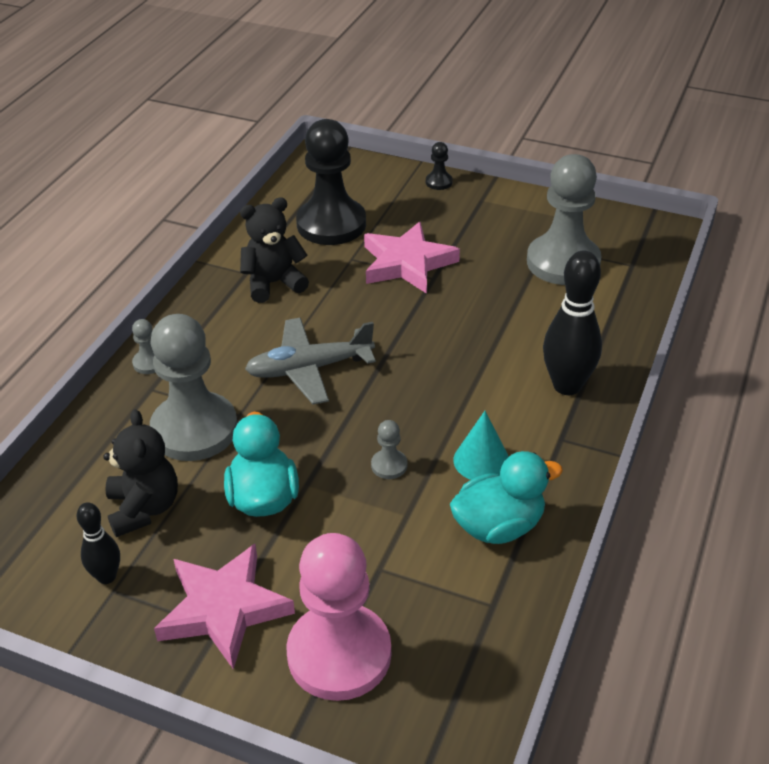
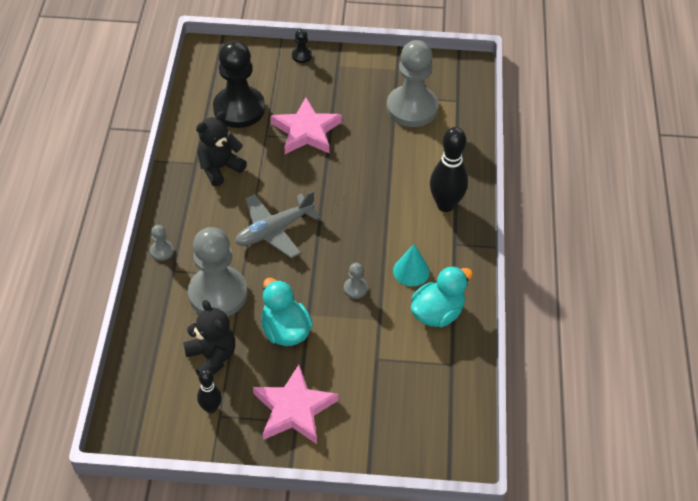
camera: 20 degrees left, 10 degrees up
pink pawn [286,533,391,701] -> none

